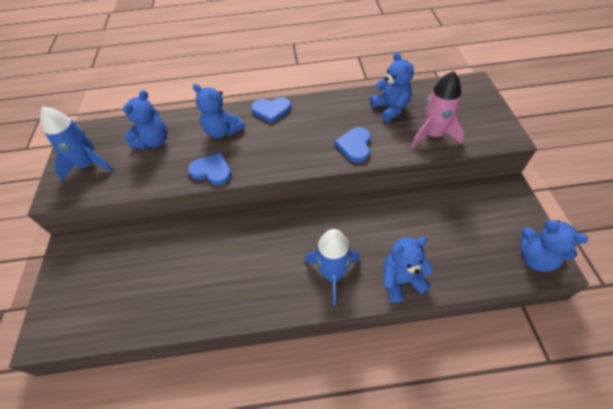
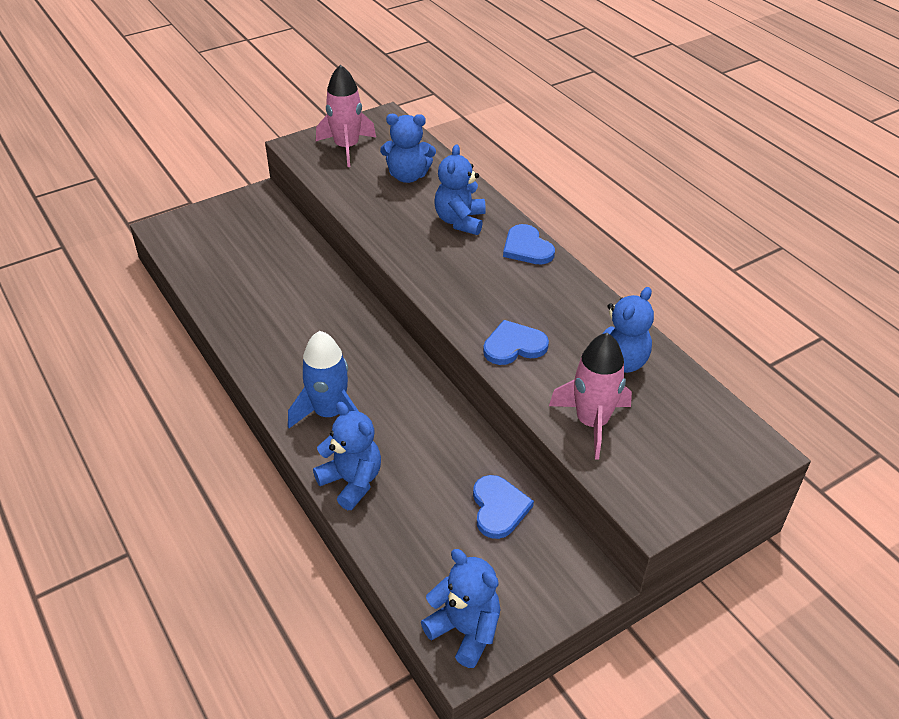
camera: 60 degrees right, 10 degrees down
blue rocket [40,106,113,181] -> pink rocket [316,64,376,167]
blue heart [188,152,232,185] -> blue heart moved to [473,475,534,539]
blue teddy bear [520,220,588,272] -> blue teddy bear turned 120 degrees clockwise [421,549,501,668]

